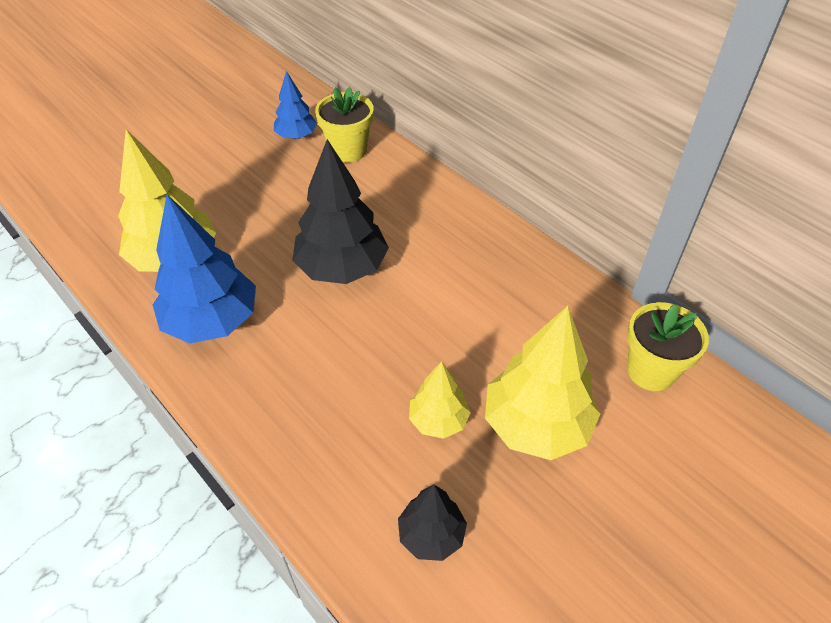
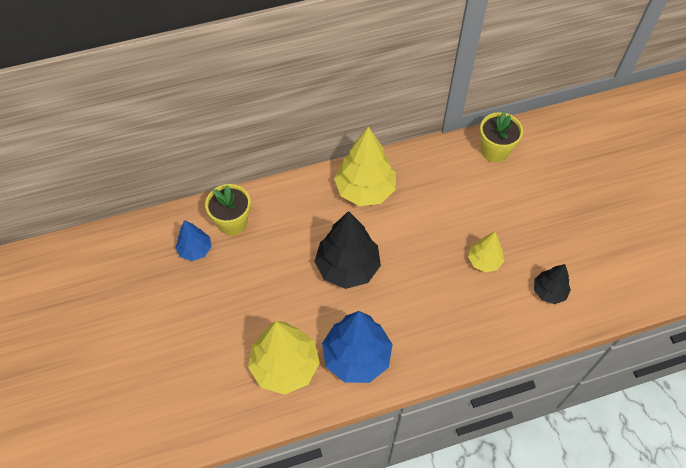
camera: 65 degrees left, 10 degrees up
yellow tree [485,306,600,460] -> yellow tree moved to [334,127,396,206]

